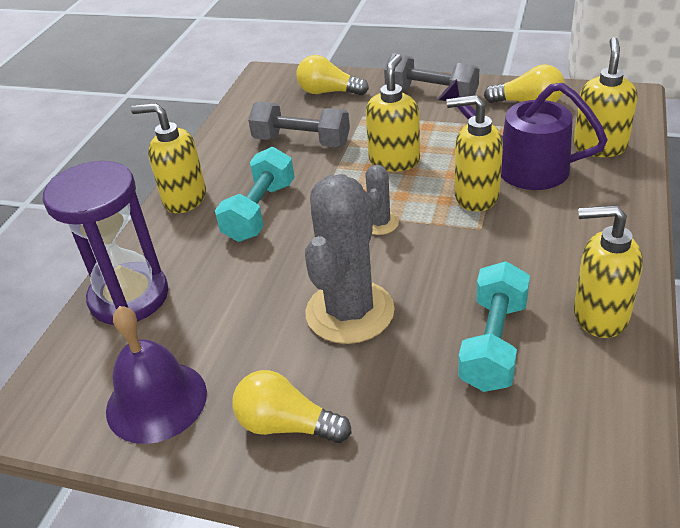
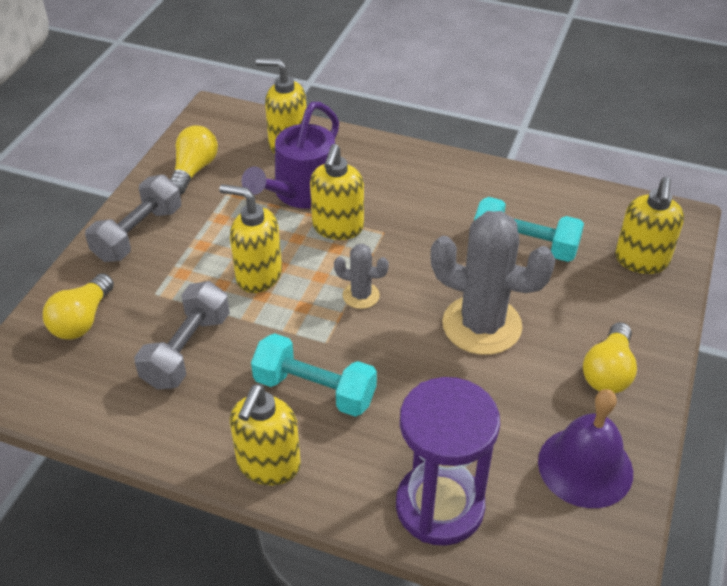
camera: 90 degrees left, 5 degrees up
yellow soap dispenser [574,205,643,338] -> yellow soap dispenser moved to [615,177,684,274]

